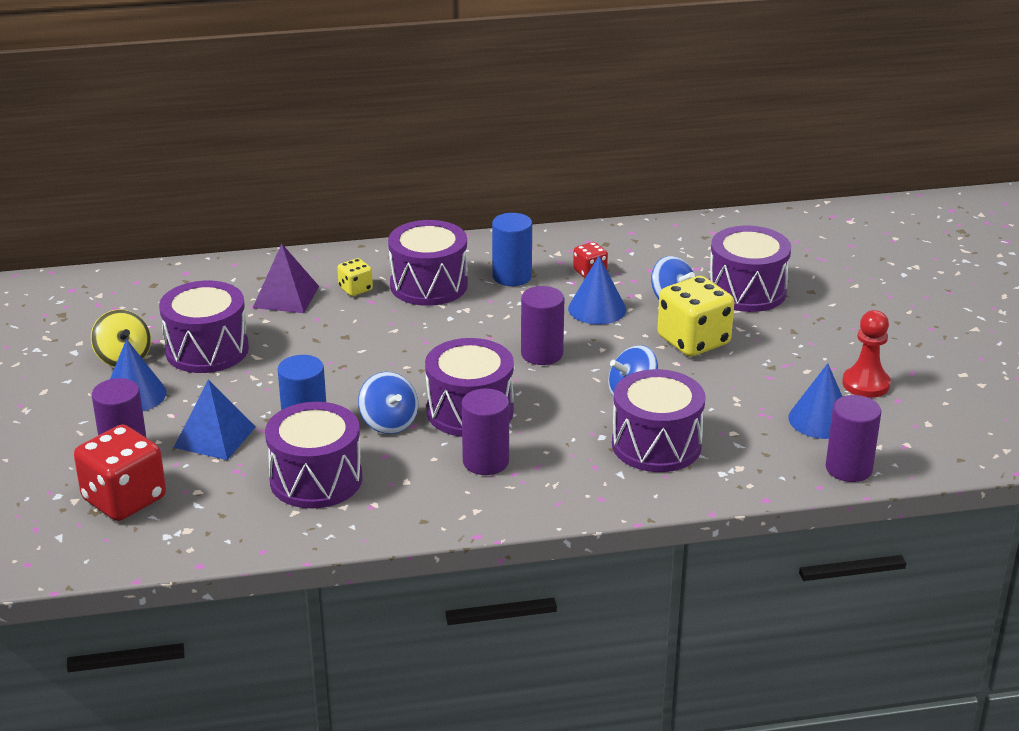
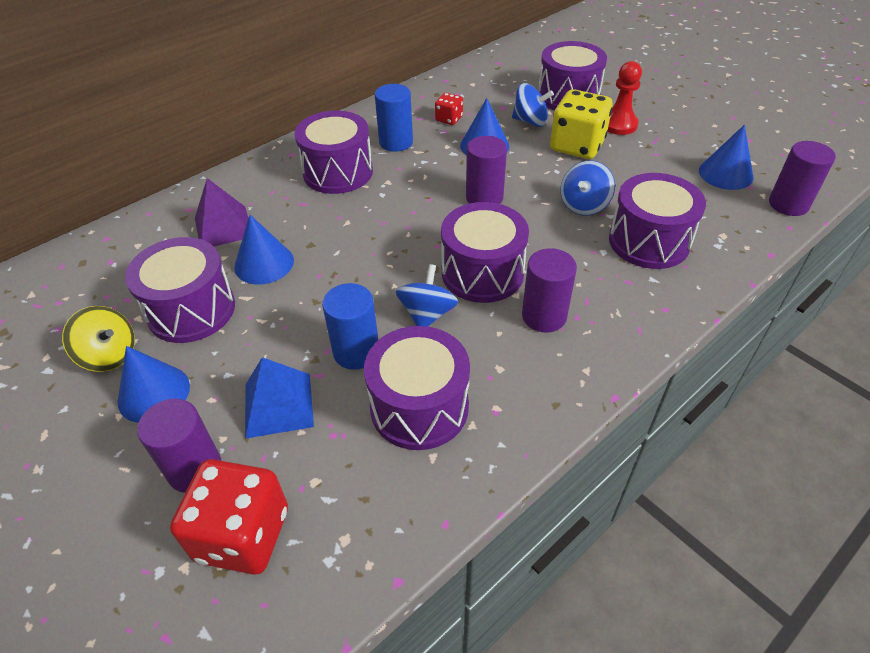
camera: 30 degrees left, 15 degrees up
yellow dice [337,258,373,296] -> none
blue spinning top [358,372,418,434] -> blue spinning top turned 105 degrees counterclockwise [395,264,458,327]
red pawn [842,310,891,398] -> red pawn moved to [608,61,642,135]
none -> blue cone [234,215,294,285]

